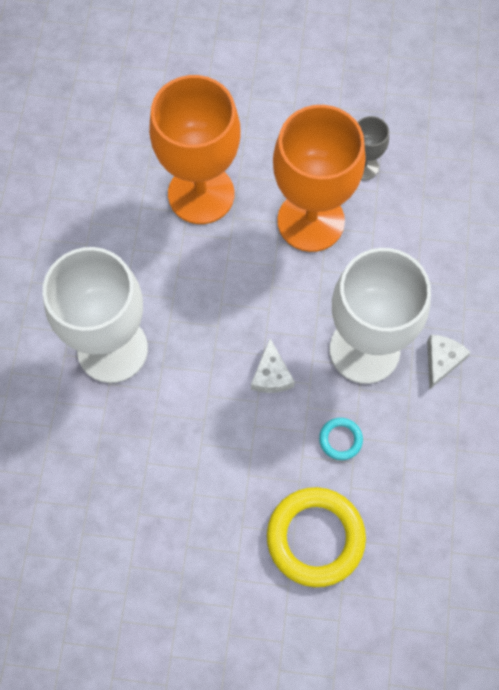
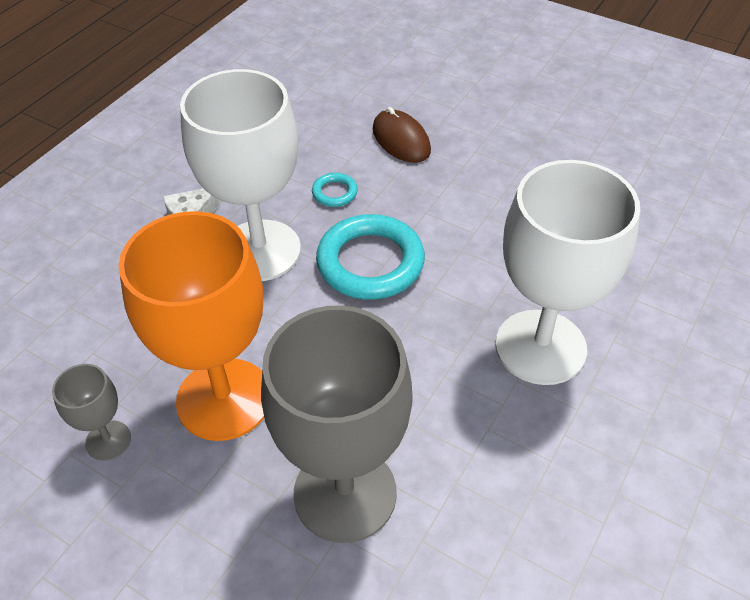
camera: 155 degrees left, 20 degrees down
orange goblet [149,75,240,224] -> grey goblet [261,305,412,543]
white cheese [251,339,295,393] -> turquoise ring [316,214,425,300]
yellow ring [267,487,366,587] -> brown mouse [373,107,431,163]

